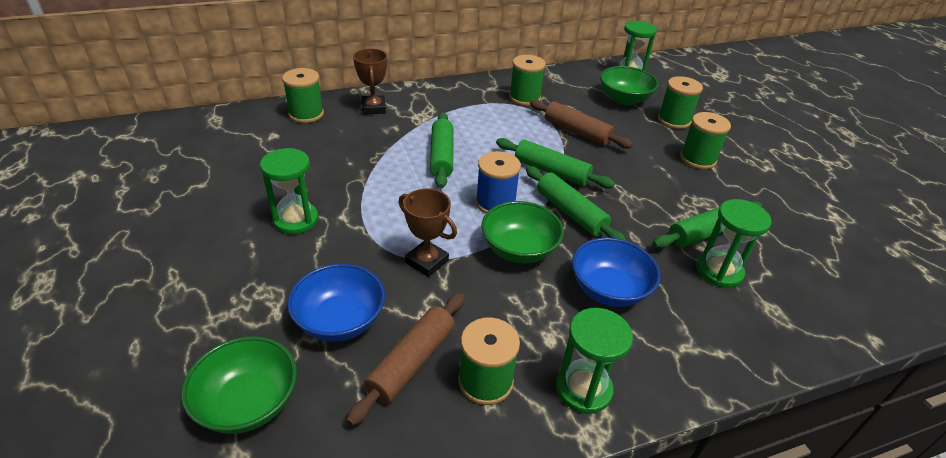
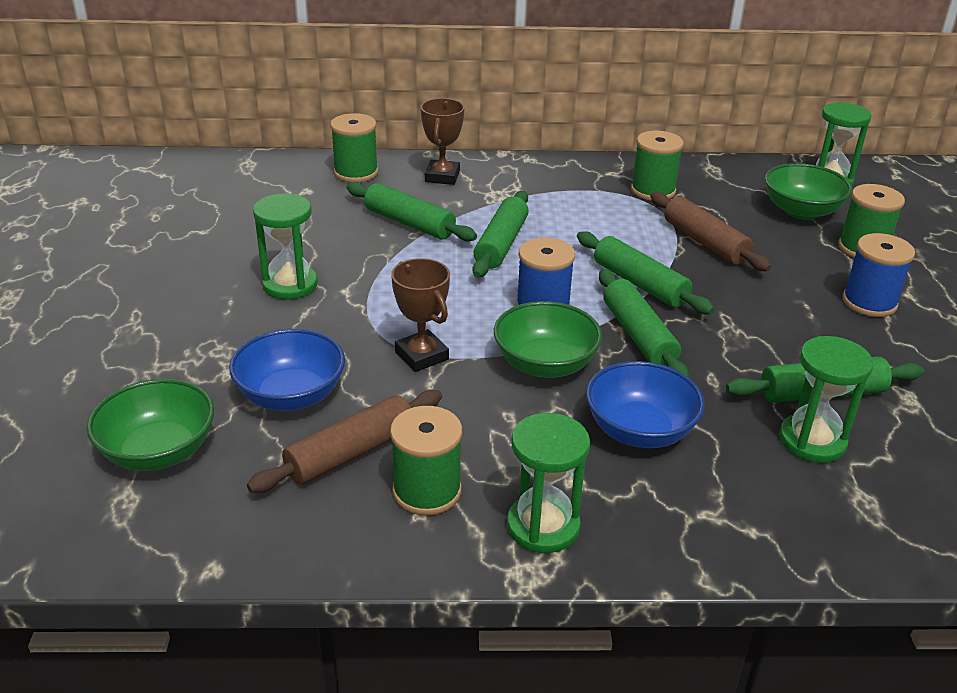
camera: 20 degrees right, 5 degrees down
green spool [680,112,731,169] -> blue spool [842,233,915,317]
none -> green rolling pin [347,182,477,242]

